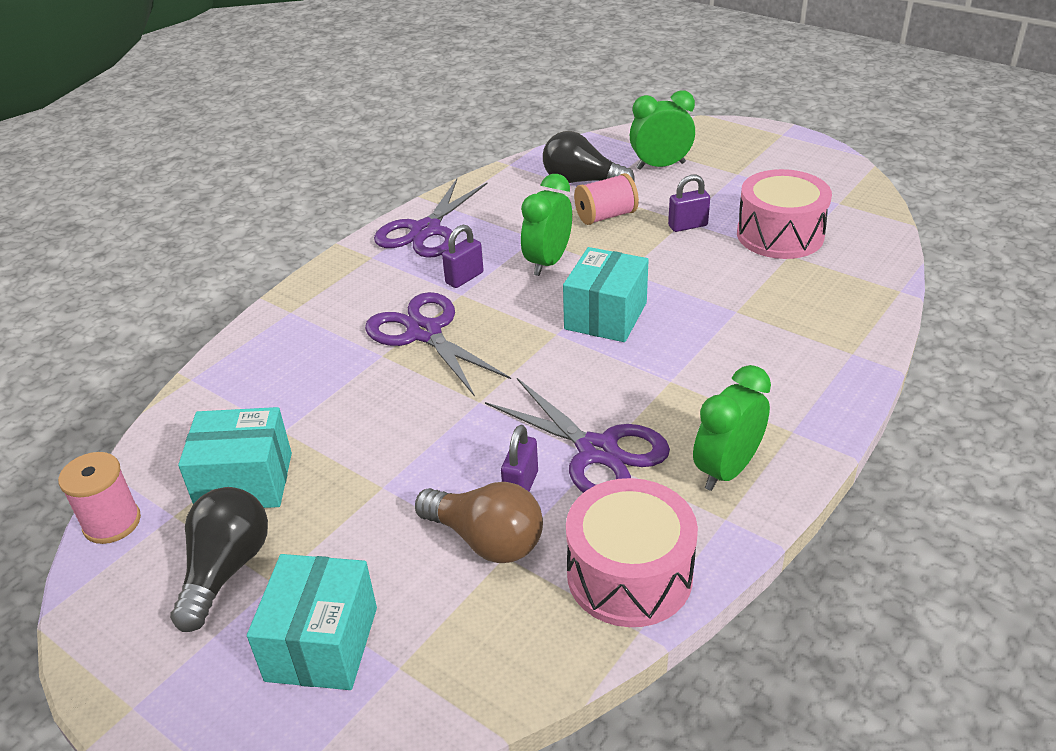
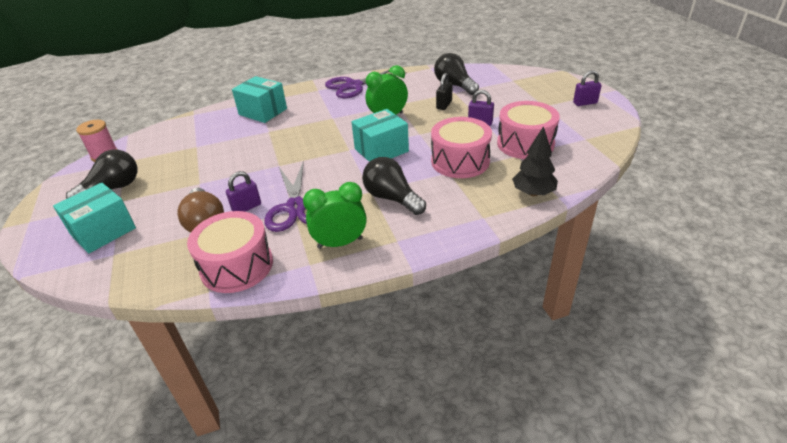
camera: 35 degrees right, 0 degrees up
turquoise box [178,407,292,508] -> turquoise box moved to [232,76,287,123]
purple scissors [365,292,511,397] -> none
purple padlock [442,225,484,288] -> purple padlock moved to [573,70,602,106]
pink spool [574,173,639,225] -> black padlock [436,73,453,110]
green clock [630,90,695,170] -> none
none -> black light bulb [362,157,426,215]
none -> pink drum [431,117,492,178]
none -> black tree [512,126,558,196]

